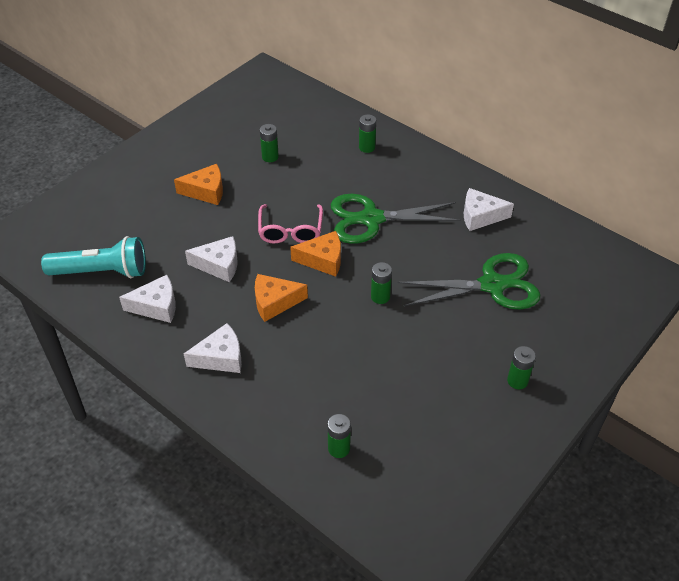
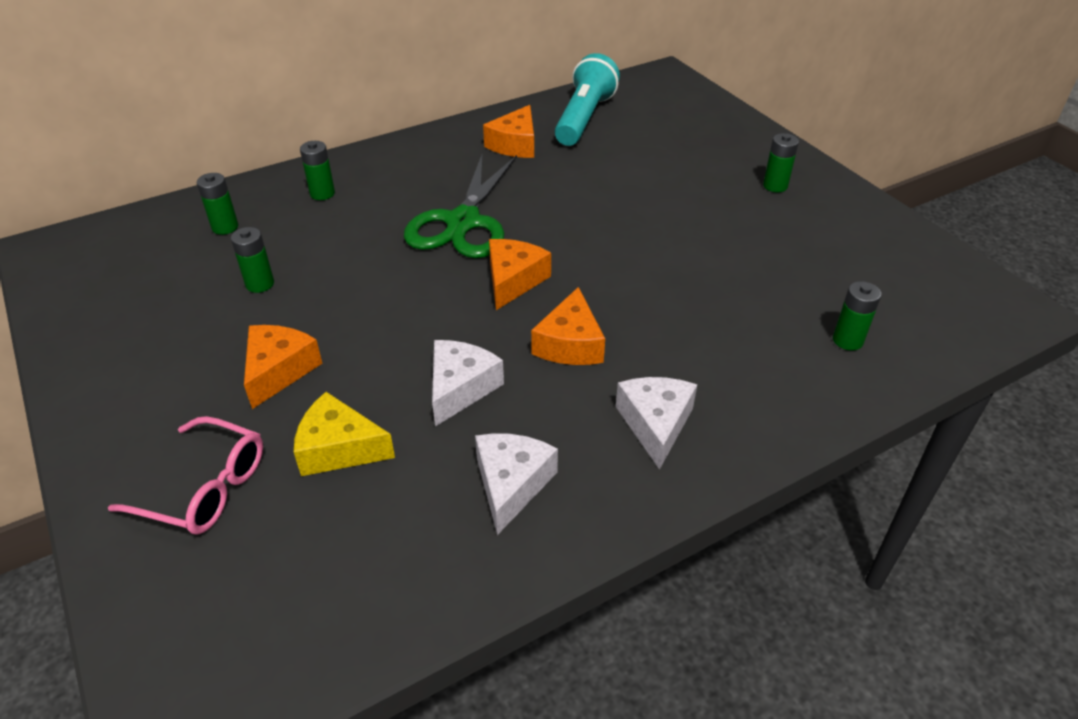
camera: 70 degrees left, 5 degrees down
turquoise flashlight [41,236,146,278] -> turquoise flashlight moved to [555,53,620,146]
pink glasses [258,204,323,243] -> pink glasses moved to [108,416,263,534]
green battery [371,262,392,304] -> green battery moved to [197,173,238,235]
green scissors [398,253,541,309] -> none
white cheese [464,188,514,231] -> orange cheese [483,105,534,158]
none -> yellow cheese [294,392,395,476]

